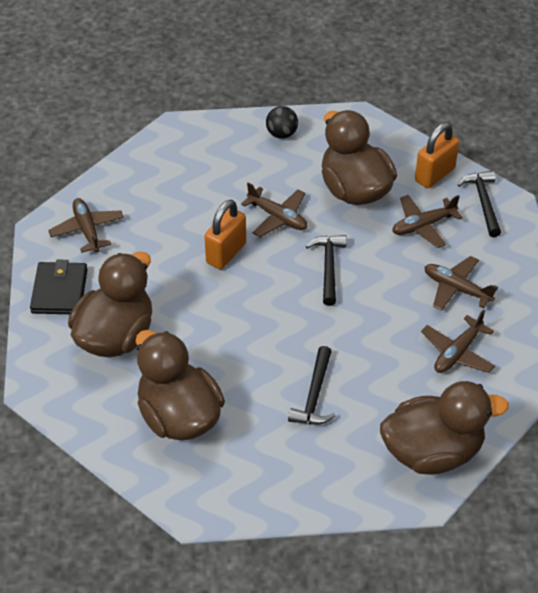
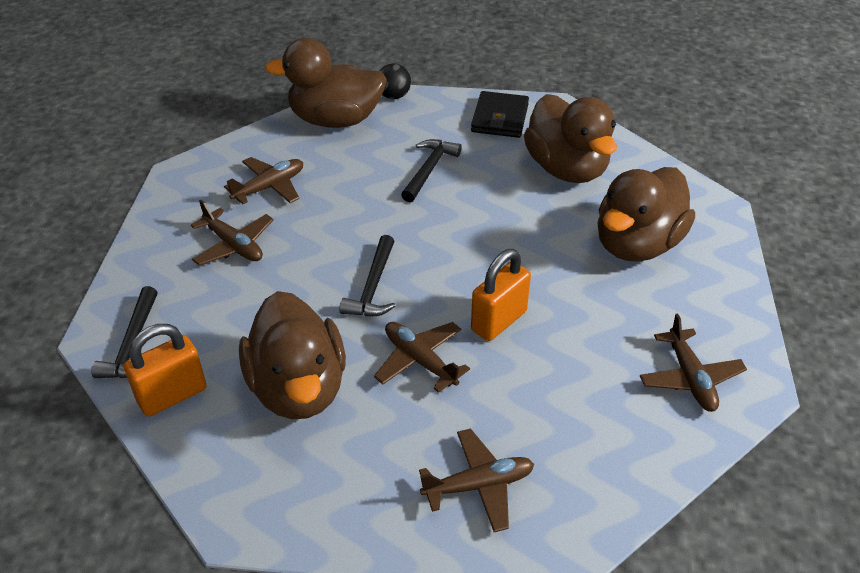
camera: 170 degrees left, 5 degrees down
black wallet [30,260,88,314] -> black wallet moved to [471,91,529,138]
black ball [266,106,298,139] -> black ball moved to [380,63,411,99]
brown plane [392,195,463,248] -> brown plane moved to [419,429,534,532]

